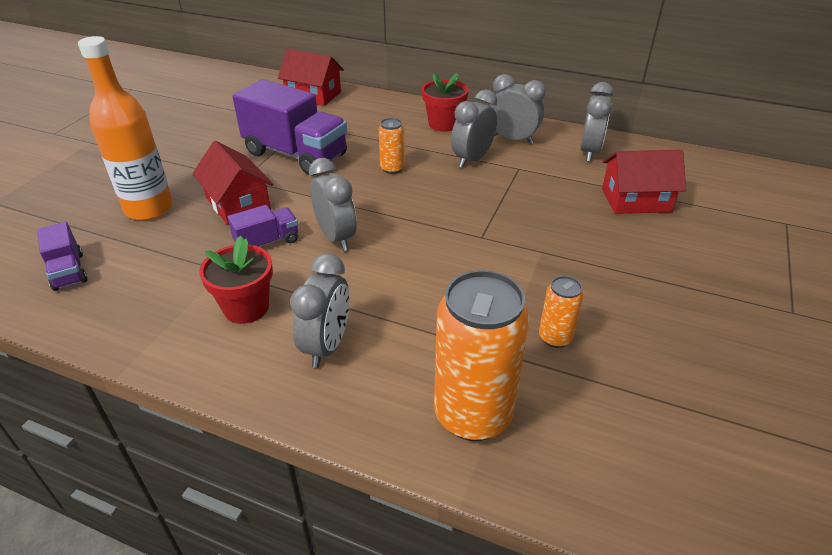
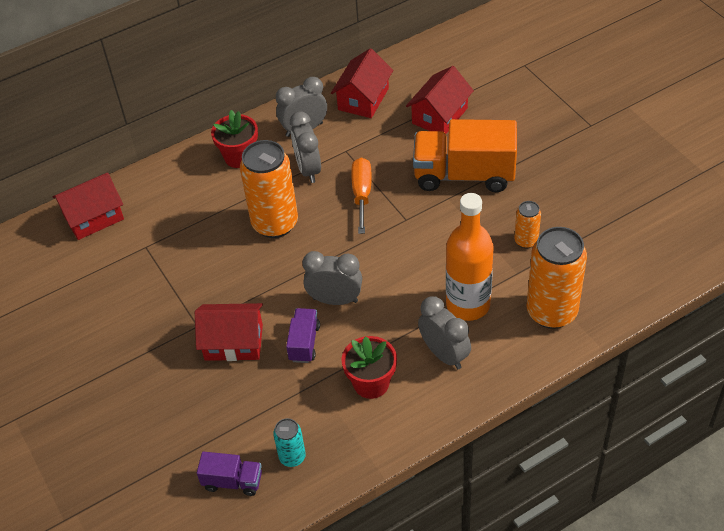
camera: 50 degrees left, 10 degrees up
orange bottle [78,36,173,220] -> orange bottle moved to [446,193,494,321]
purple truck [232,79,347,175] -> none
orange can [379,118,405,174] -> orange can [240,140,298,238], size x2.05
grey clock [580,82,613,162] -> red house [331,48,393,118]
none -> turquoise can [273,418,306,467]
none -> orange screwdriver [351,158,372,234]
none -> orange truck [413,119,517,192]

